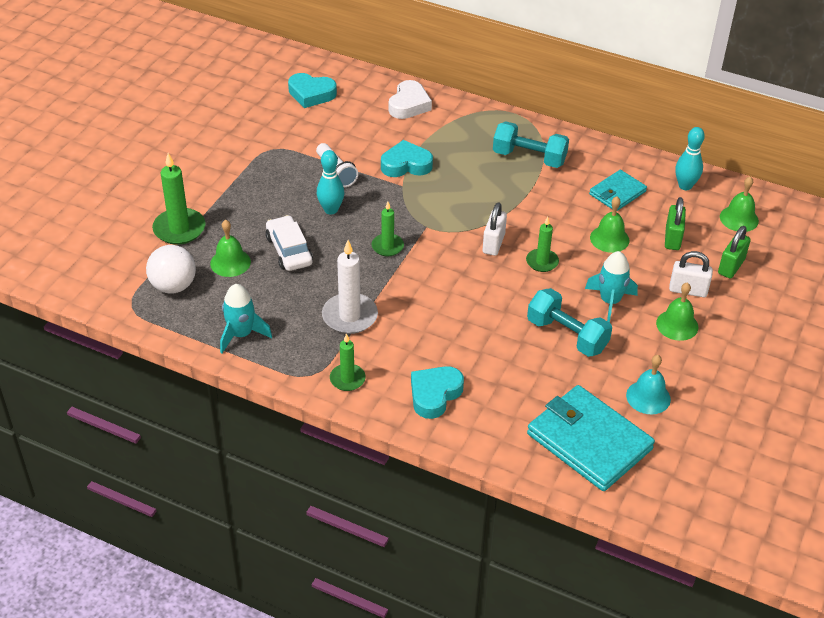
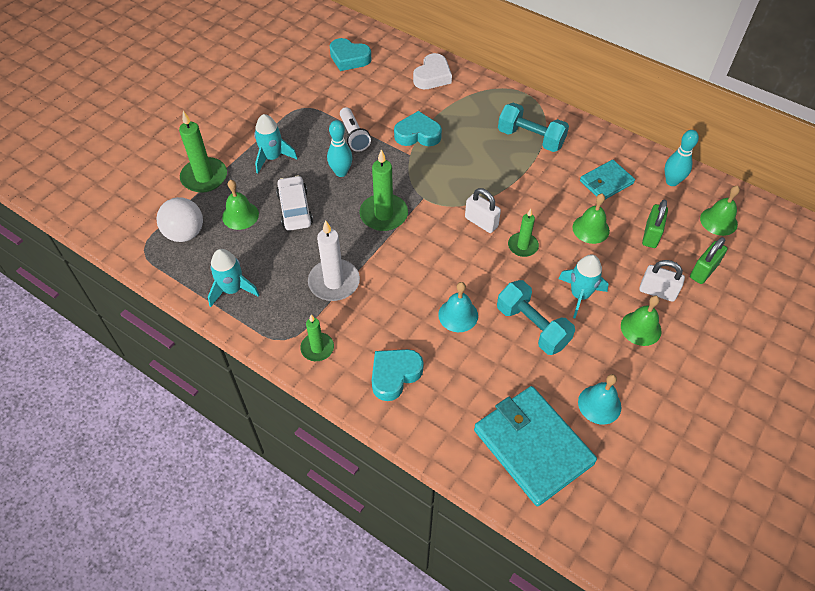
camera: 10 degrees right, 10 degrees up
green candle [371,202,404,256] -> green candle [359,149,408,231], size x1.63
white padlock [483,202,507,256] -> white padlock turned 75 degrees counterclockwise [465,188,501,233]
none -> turquoise rocket [254,114,298,174]
none -> turquoise bell [438,282,478,332]

